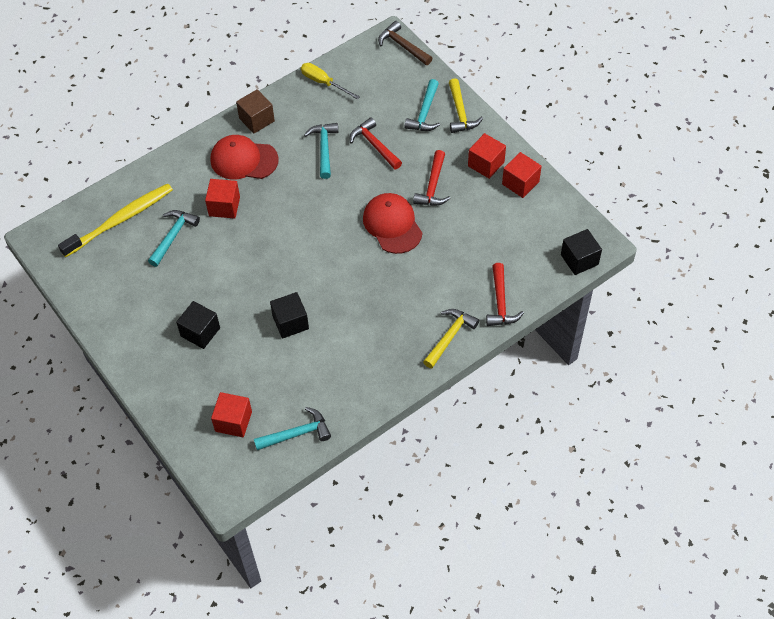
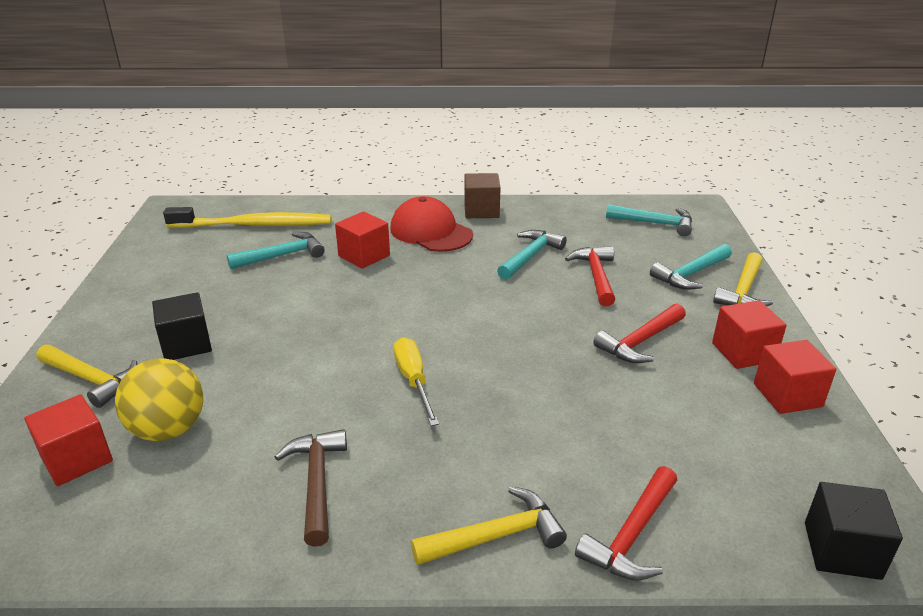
camera: 35 degrees right, 25 degrees down
turquoise hammer [254,407,331,450] -> turquoise hammer moved to [606,204,692,236]
black cube [270,292,309,339] -> none
yellow screwdriver [301,63,360,99] -> yellow screwdriver moved to [393,337,439,426]
red cap [363,193,422,254] -> none
brown hammer [378,21,432,65] -> brown hammer moved to [275,429,347,547]
none -> yellow hammer [37,345,138,408]
none -> yellow ball [115,358,203,441]

